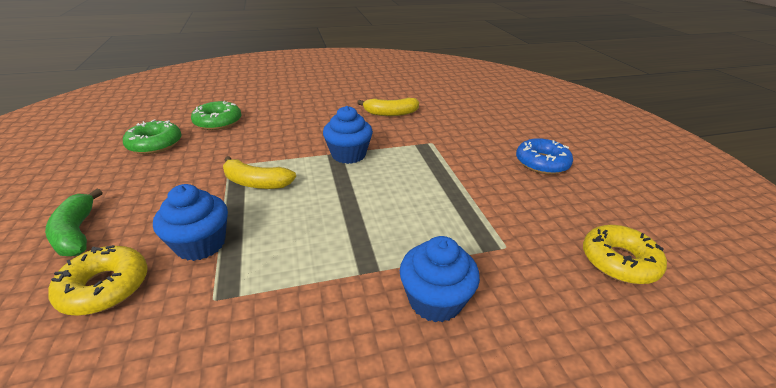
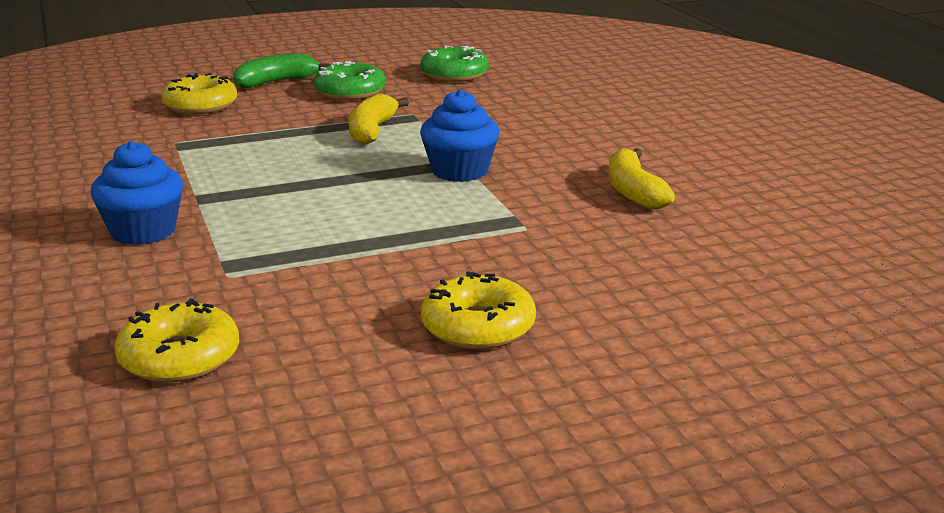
camera: 85 degrees right, 10 degrees down
blue cupcake [153,184,228,261] -> none
green donut [191,101,241,130] -> green donut moved to [313,61,386,100]
blue donut [516,138,573,174] -> yellow donut [421,272,536,349]

